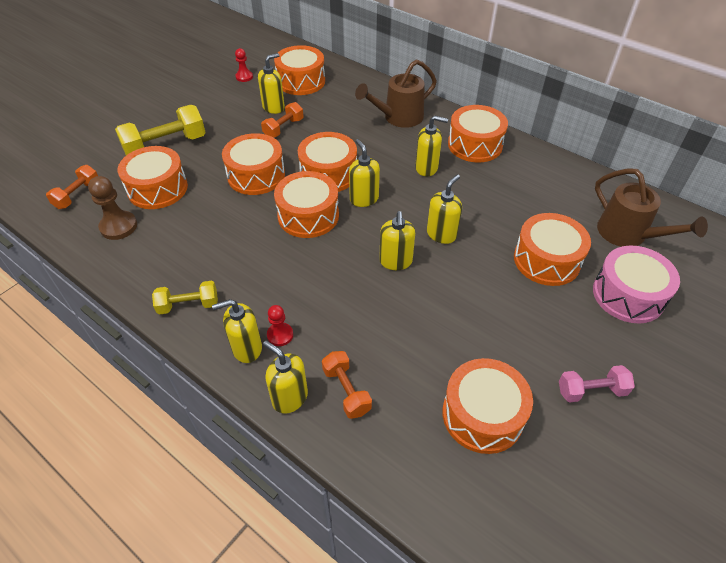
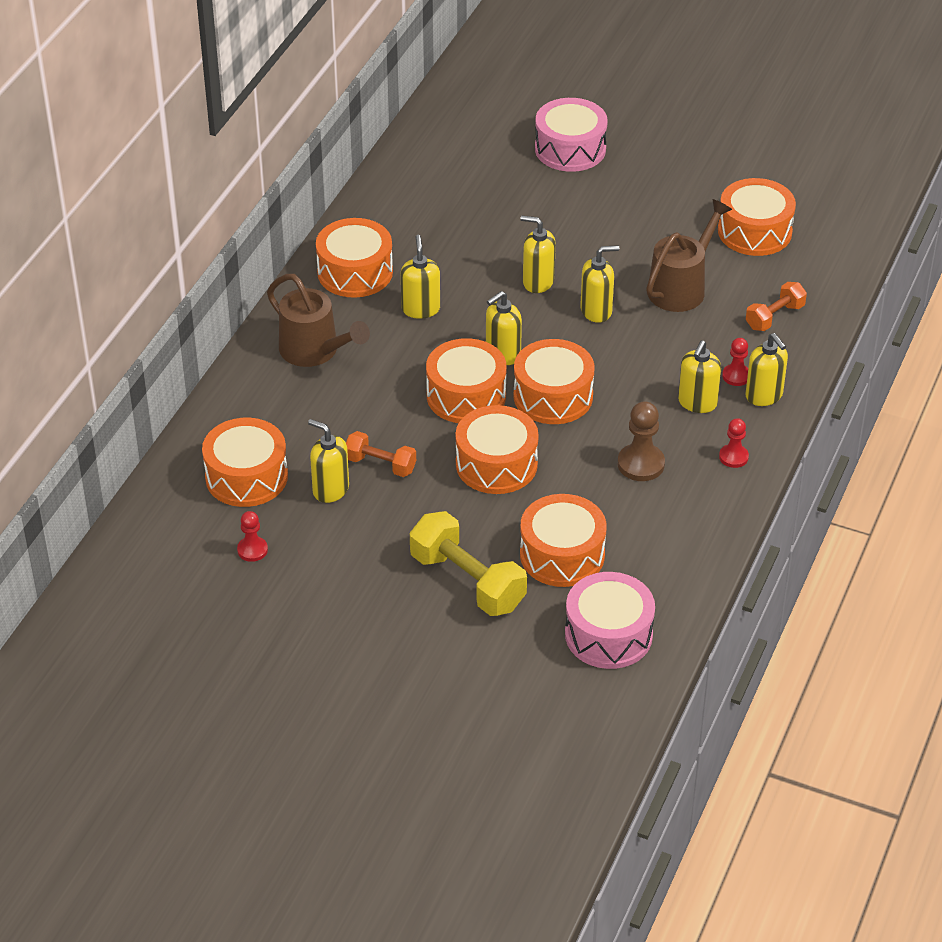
camera: 105 degrees left, 5 degrees down
orange dumbbell [46,165,98,209] -> pink drum [565,572,655,669]
brown pawn [88,176,137,240] -> brown pawn moved to [618,401,665,481]
yellow dumbbell [152,281,218,315] -> red pawn [719,418,749,468]
yellow soap dispenser [263,341,308,413] -> yellow soap dispenser moved to [678,340,721,413]
orange drum [514,213,591,286] -> none
pink dumbbell [559,365,635,403] -> none
brown watering can [595,168,708,247] -> brown watering can moved to [646,199,732,312]

